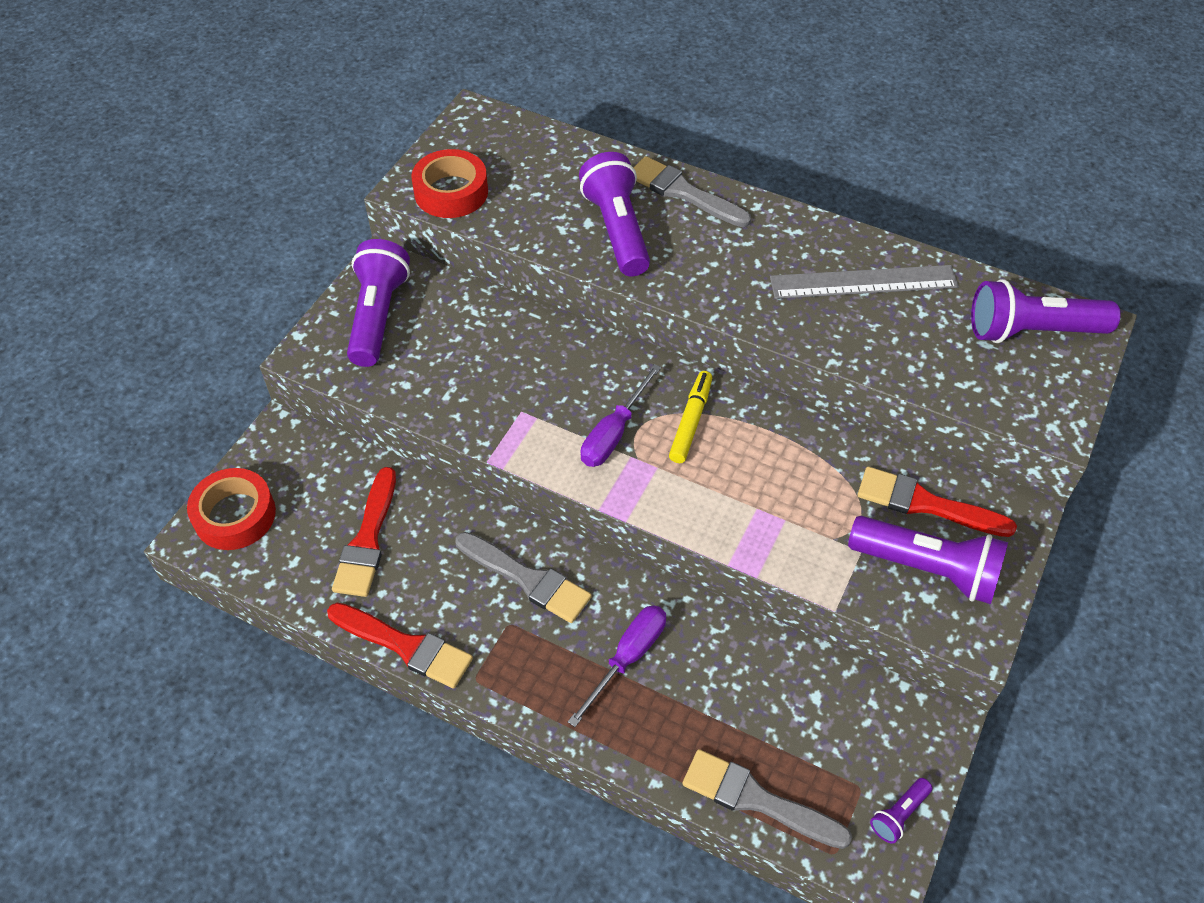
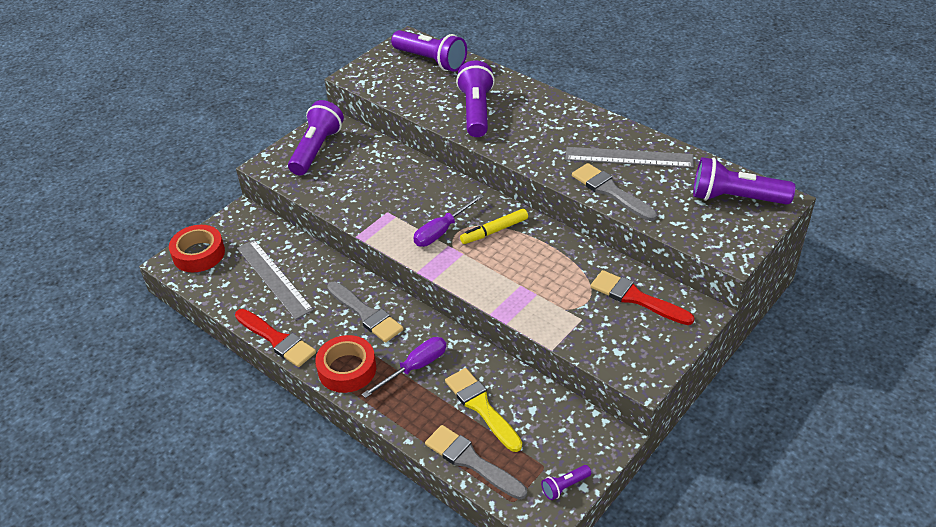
camera: 15 degrees right, 10 degrees down
red brush [332,467,396,597] -> grey ruler [237,240,314,320]
red tape [411,149,488,218] -> red tape moved to [315,335,376,393]
grey brush [633,156,751,227] -> grey brush moved to [572,163,657,221]
yellow marker [669,371,712,463] -> yellow marker turned 150 degrees counterclockwise [460,209,528,244]
purple flashlight [848,516,1008,604] -> purple flashlight moved to [391,30,467,72]
none -> yellow brush [445,368,522,452]

